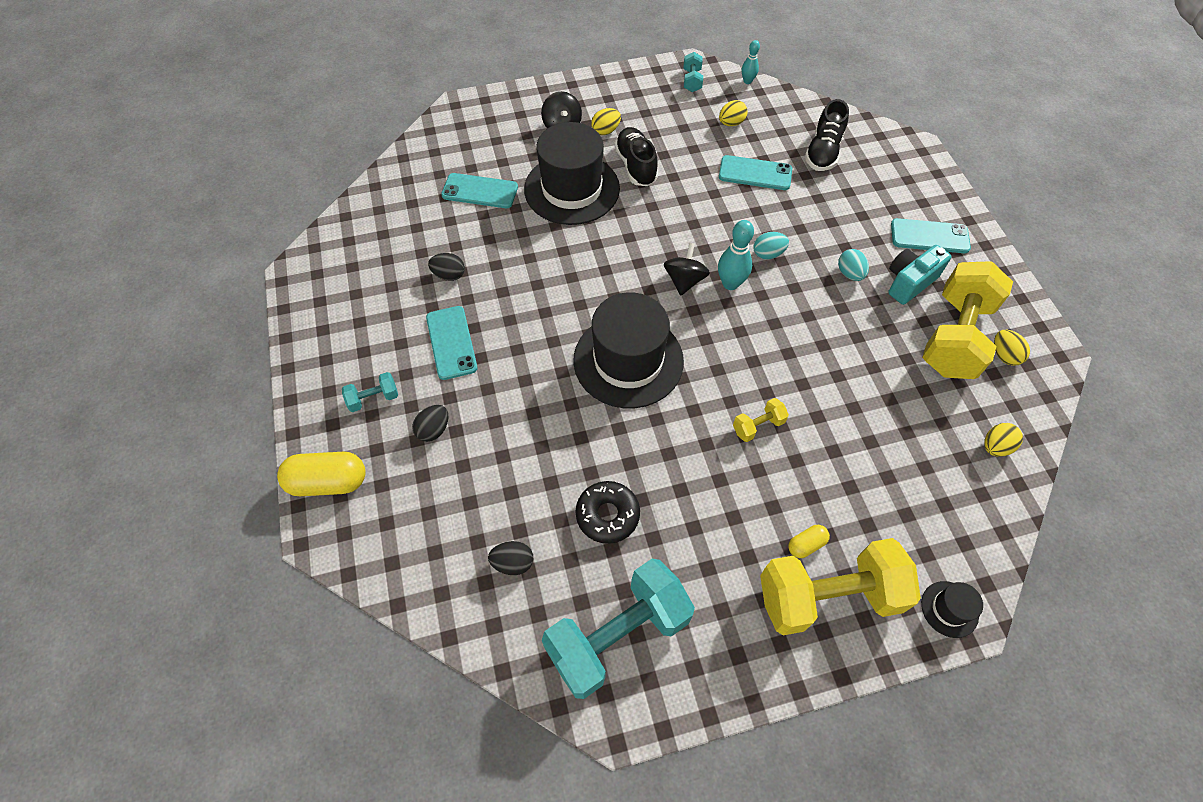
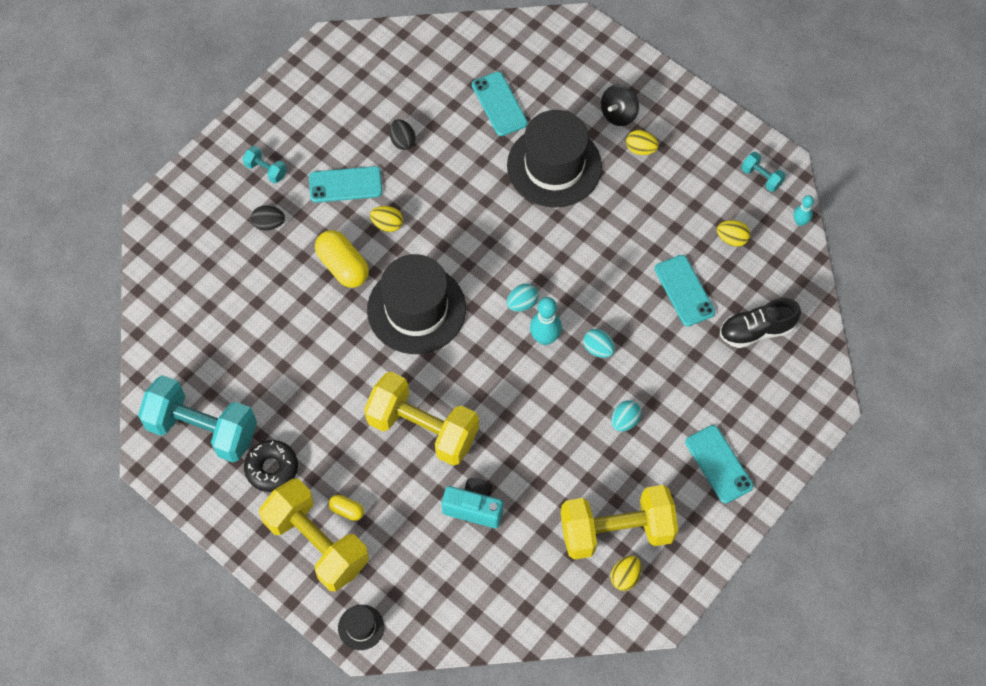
camera: 55 degrees right, 5 degrees up
yellow capsule [277,452,366,496] -> yellow capsule moved to [315,230,369,288]
turquoise phone [426,306,478,380] -> turquoise phone turned 45 degrees clockwise [309,166,382,203]
black egg [488,541,533,575] -> none
black donut [576,481,640,544] -> black donut moved to [244,440,298,492]
black shoe [615,127,658,186] -> none
black spinning top [664,243,710,296] -> turquoise egg [507,284,539,312]
turquoise dumbbell [683,52,703,92] -> turquoise dumbbell turned 75 degrees clockwise [741,152,786,192]
yellow dumbbell [733,398,789,442] -> yellow dumbbell [364,372,479,466], size x2.37
turquoise camera [888,245,952,305] -> turquoise camera moved to [442,478,503,528]
yellow egg [984,423,1023,457] -> yellow egg moved to [370,206,403,232]

